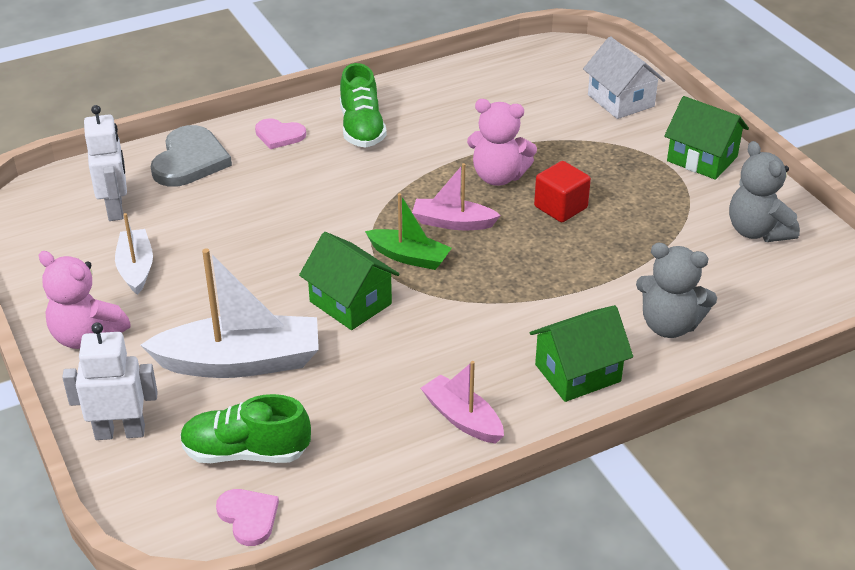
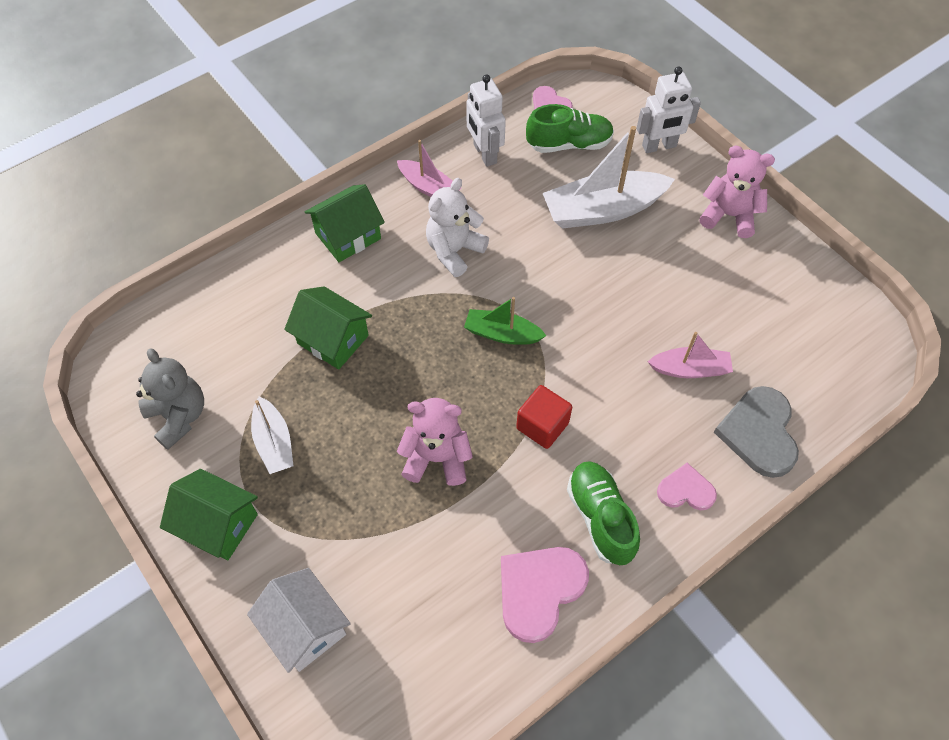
camera: 170 degrees right, 20 degrees up
white robot [84,105,127,221] -> white robot moved to [466,74,506,167]
white boat [115,213,153,295] -> white boat moved to [251,396,293,474]
green house [299,232,399,330] -> green house moved to [284,286,372,370]
pink boat [412,163,501,230] -> pink boat moved to [648,332,733,378]
red cube [534,161,591,222] -> red cube moved to [516,385,572,449]
grey teddy bear [636,243,717,338] -> none
none -> white teddy bear [426,178,489,277]
none -> pink heart [501,547,589,643]

